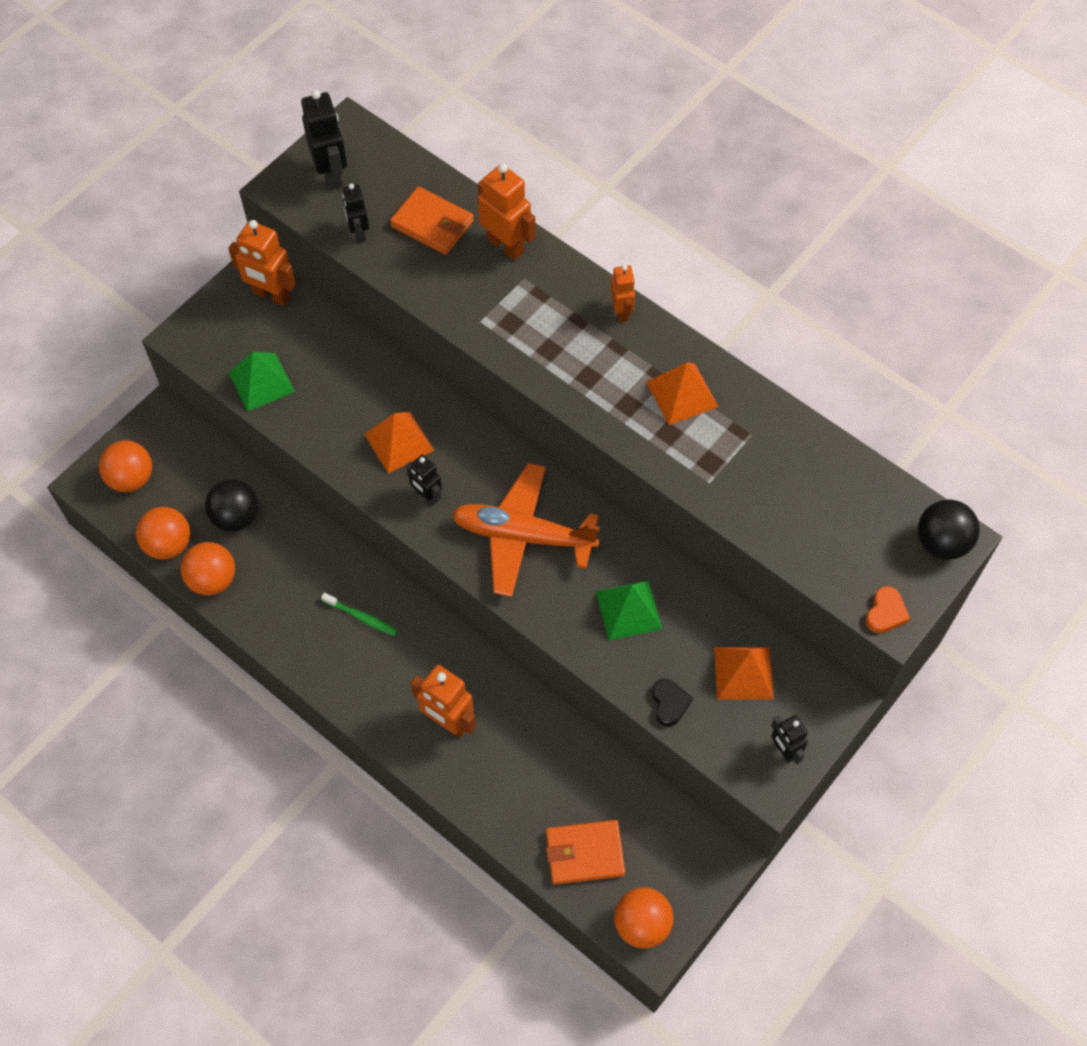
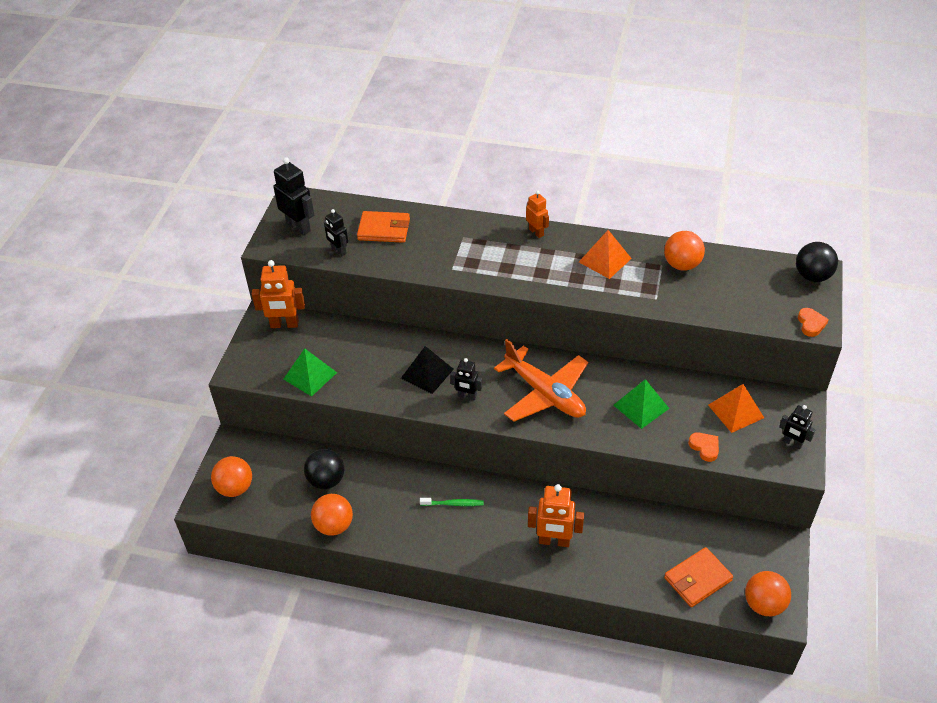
camera: 25 degrees left, 15 degrees down
orange ball [136,507,190,560] -> orange ball moved to [664,231,705,271]
orange pyramid [364,412,434,473] -> black pyramid [401,346,454,394]
orange plane [452,463,600,597] -> orange plane turned 120 degrees counterclockwise [494,339,588,422]
orange robot [478,164,535,260] -> none
black heart [652,679,693,727] -> orange heart [688,432,719,462]

